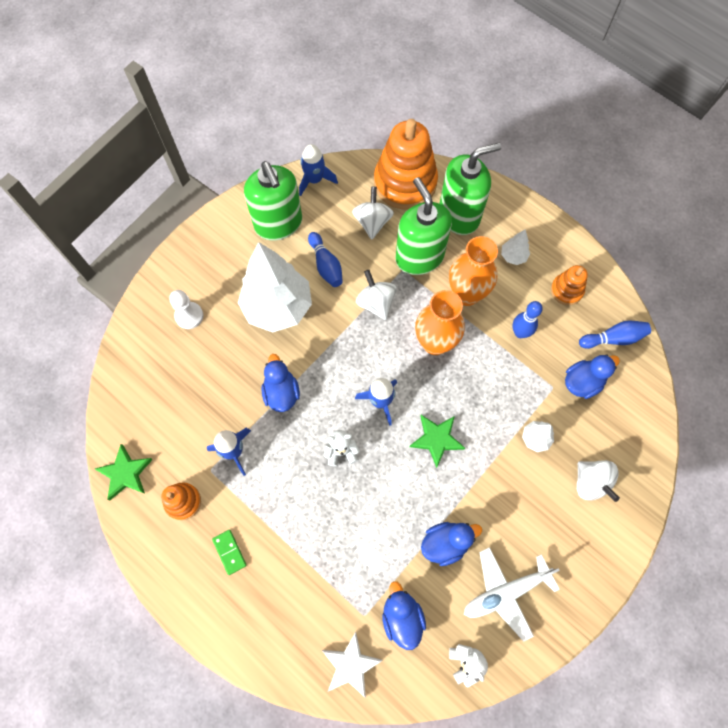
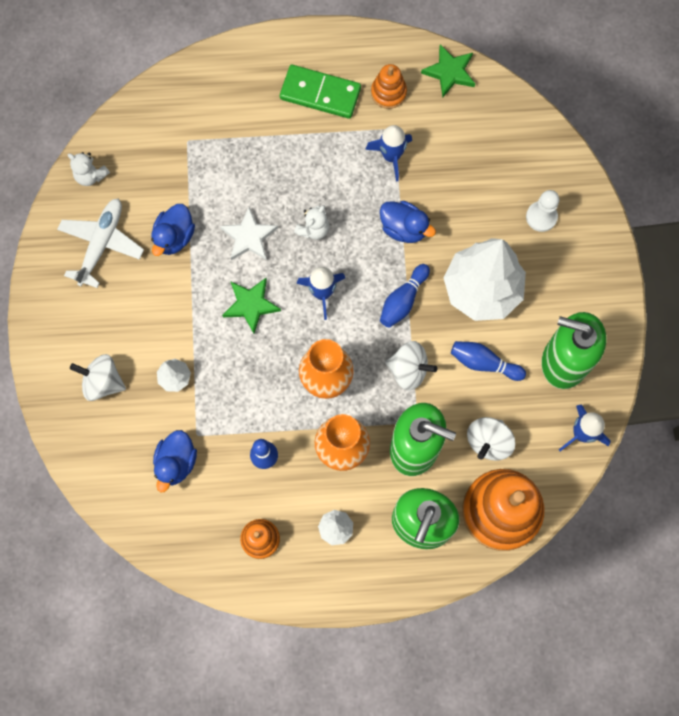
camera: 135 degrees right, 5 degrees up
green domino [212,530,247,575] -> green domino [280,65,361,119], size x1.95
white star [322,632,383,698] -> white star moved to [220,207,278,260]
white spinning top [352,187,394,240] -> white spinning top turned 75 degrees clockwise [467,417,515,461]
blue duck [382,581,426,650] -> none
blue bowling pin [579,321,651,349] -> blue bowling pin moved to [380,264,430,328]

